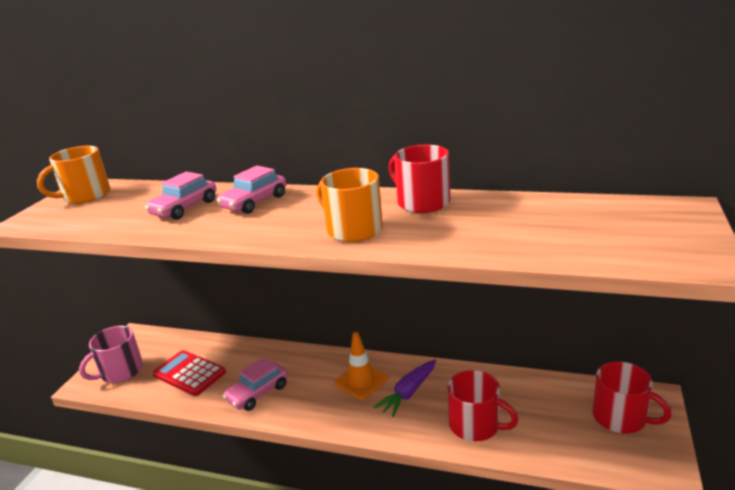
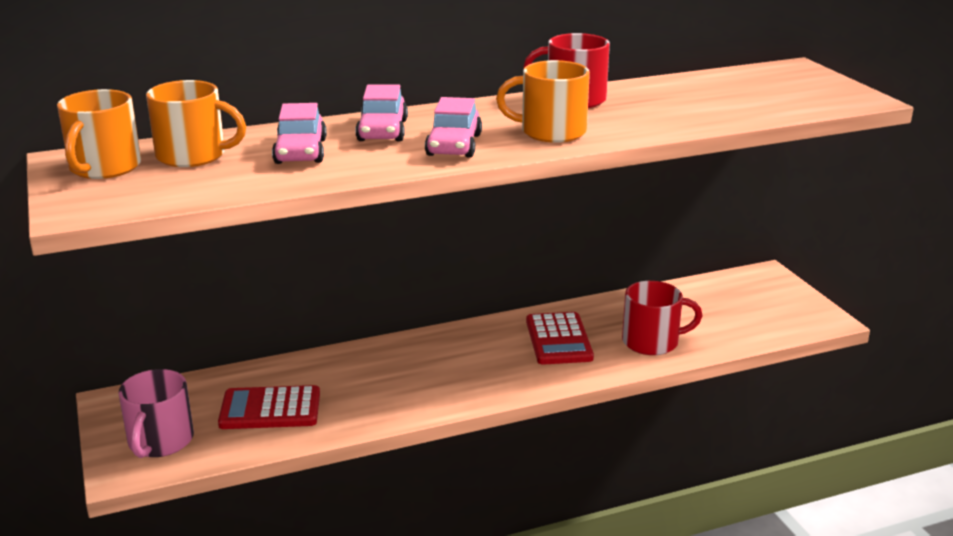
camera: 40 degrees left, 0 degrees up
pink car [223,358,288,411] -> pink car moved to [425,97,482,158]
orange traffic cone [334,332,388,400] -> none
purple carrot [373,360,436,417] -> red calculator [526,312,594,365]
red mug [592,362,672,434] -> none
none -> orange mug [146,80,246,167]

